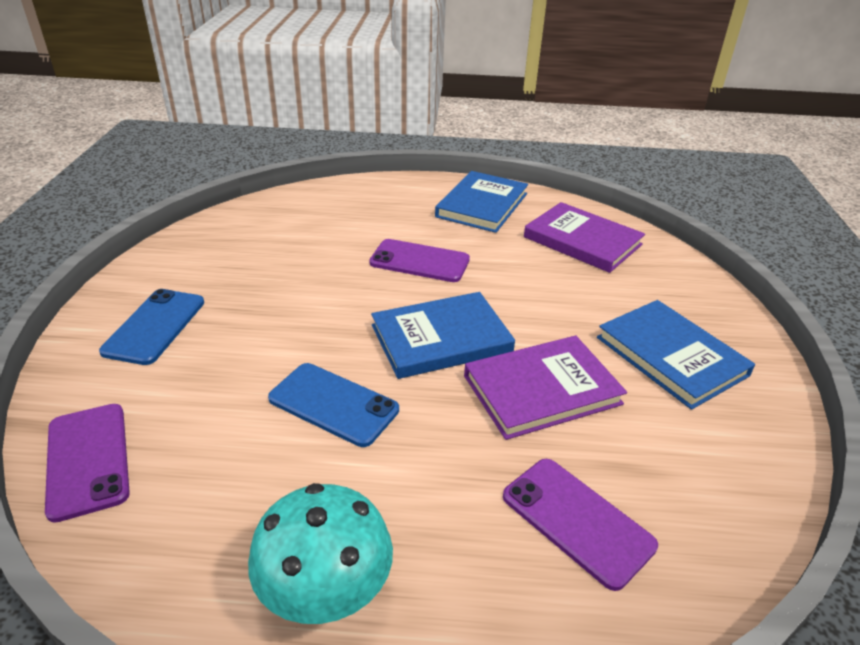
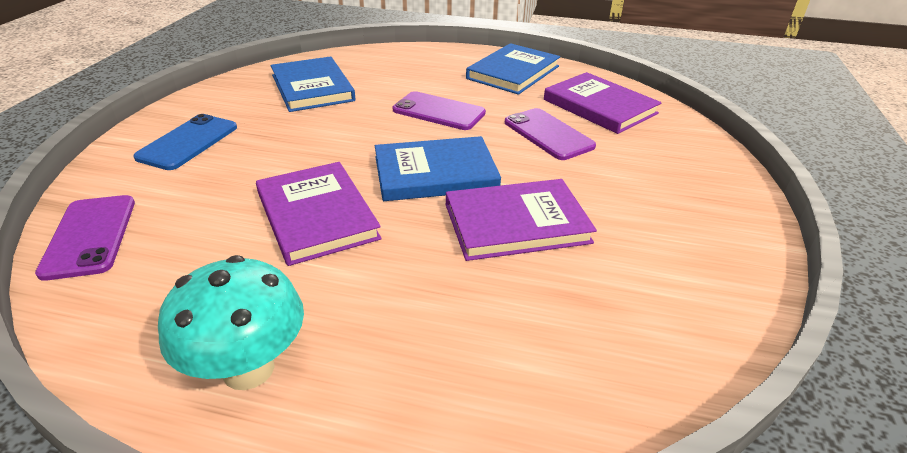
camera: 10 degrees right, 0 degrees up
blue phone [268,363,399,447] -> purple book [256,162,382,266]
purple phone [503,459,658,591] -> purple phone moved to [505,108,596,160]
blue book [597,300,755,410] -> blue book moved to [271,56,355,112]

